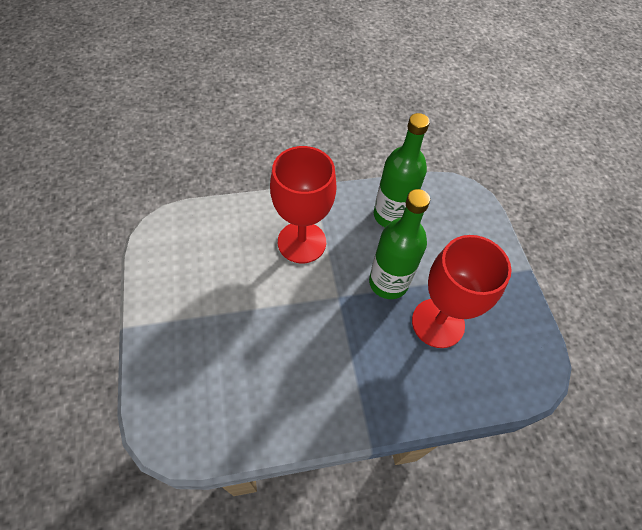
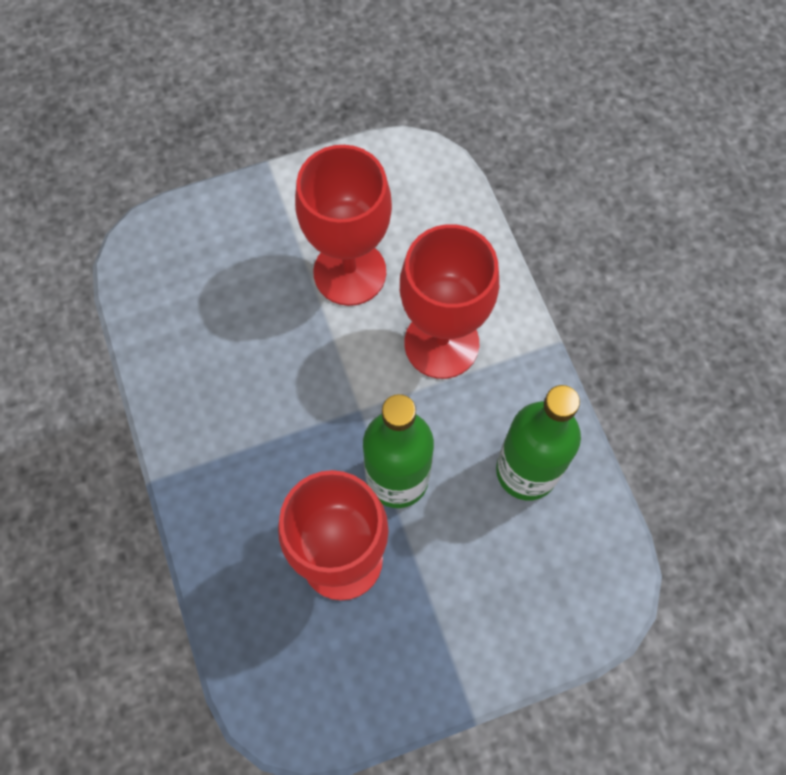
camera: 85 degrees right, 10 degrees up
none -> red goblet [295,145,392,306]

